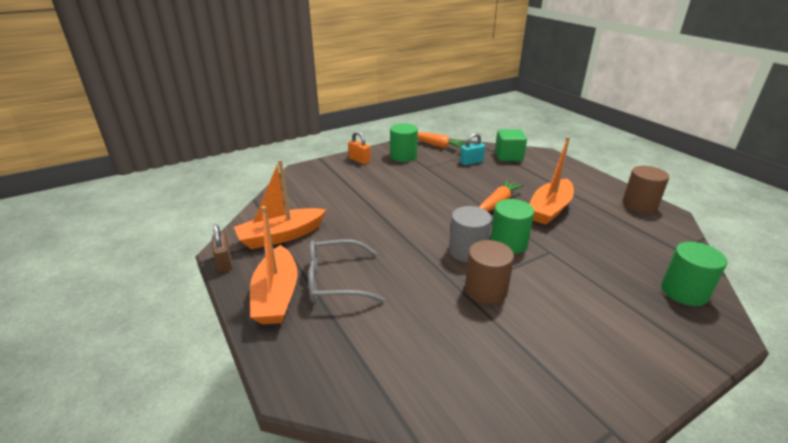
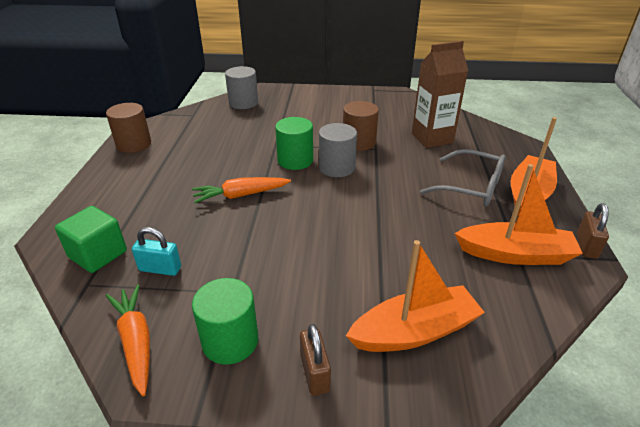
camera: 145 degrees left, 5 degrees up
orange padlock [348,131,370,164] -> brown padlock [300,324,331,396]
orange boat [529,136,574,225] -> orange boat moved to [346,240,485,352]
green cylinder [661,242,727,306] -> grey cylinder [225,66,258,109]
none -> brown carton [412,41,468,148]

